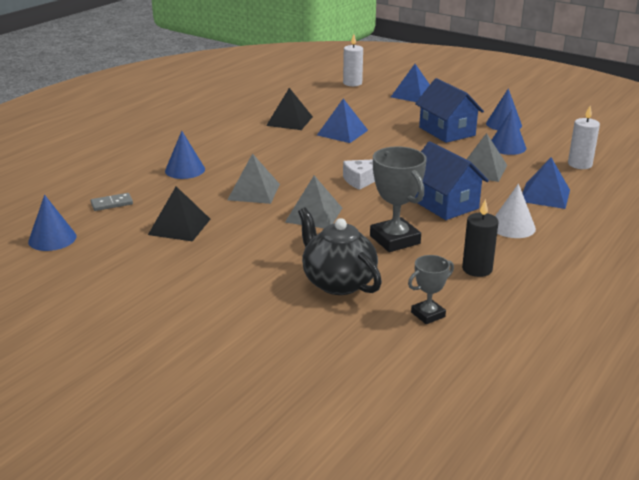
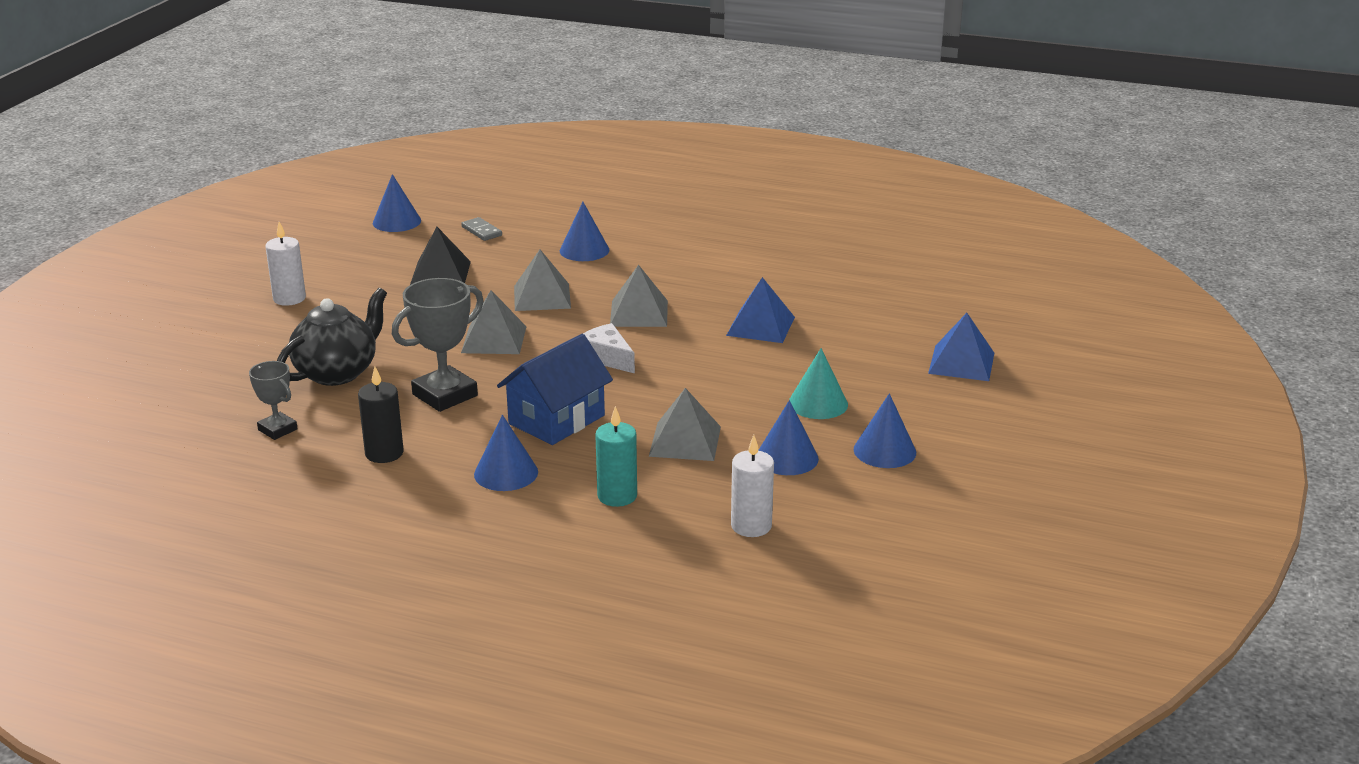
camera: 75 degrees right, 0 degrees up
black pyramid [266,88,313,130] -> none
white candle [343,34,363,86] -> white candle moved to [265,222,306,306]
blue house [415,78,484,143] -> turquoise cone [789,348,848,419]
white cone [495,184,536,238] -> blue cone [474,415,538,491]
blue pyramid [522,158,570,209] -> turquoise candle [595,406,637,507]
none -> grey pyramid [610,265,668,327]

